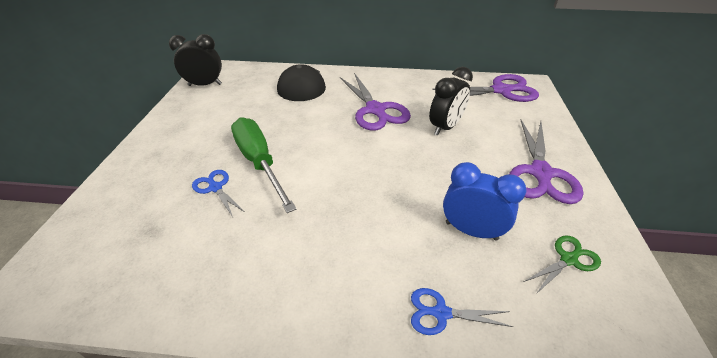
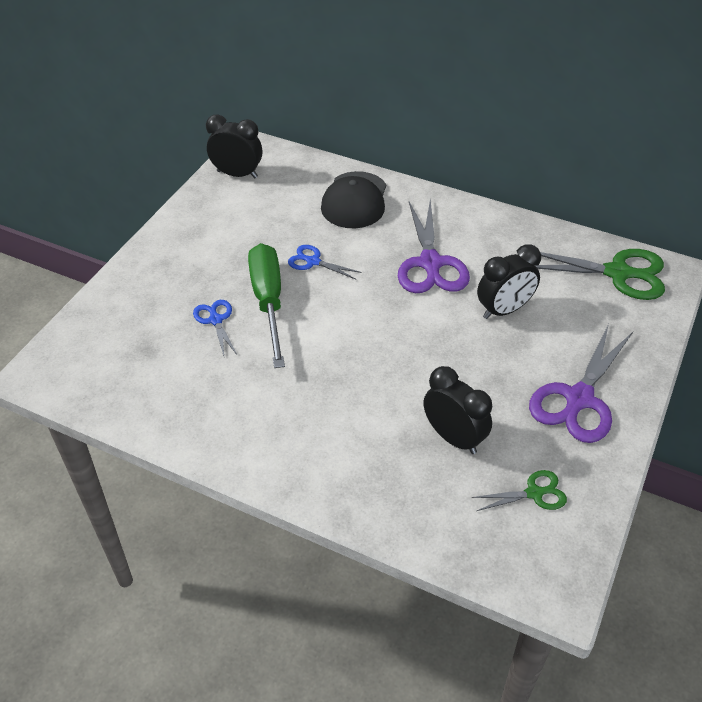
camera: 20 degrees right, 5 degrees up
blue scissors [411,288,513,335] -> blue scissors moved to [288,245,362,279]
purple scissors [432,74,539,102] -> green scissors [535,249,665,300]
blue clock [443,162,526,241] -> black clock [423,366,492,454]

